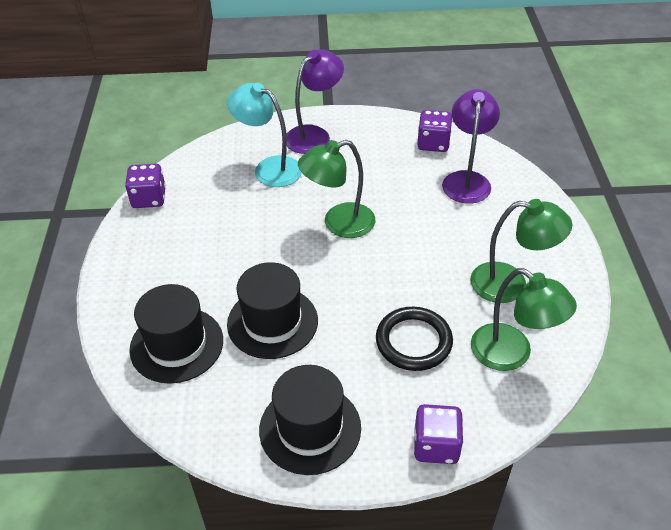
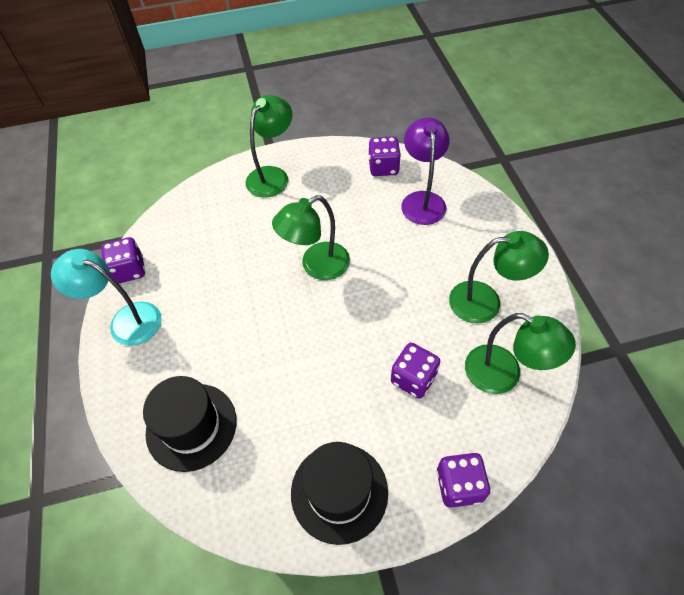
camera: 10 degrees left, 10 degrees up
turquoise lamp [227,83,302,187] -> turquoise lamp moved to [51,249,162,346]
black hat [227,262,318,359] -> none
purple lamp [286,49,344,154] -> green lamp [246,95,292,198]
black ring [376,307,453,371] -> purple dice [391,343,440,399]

